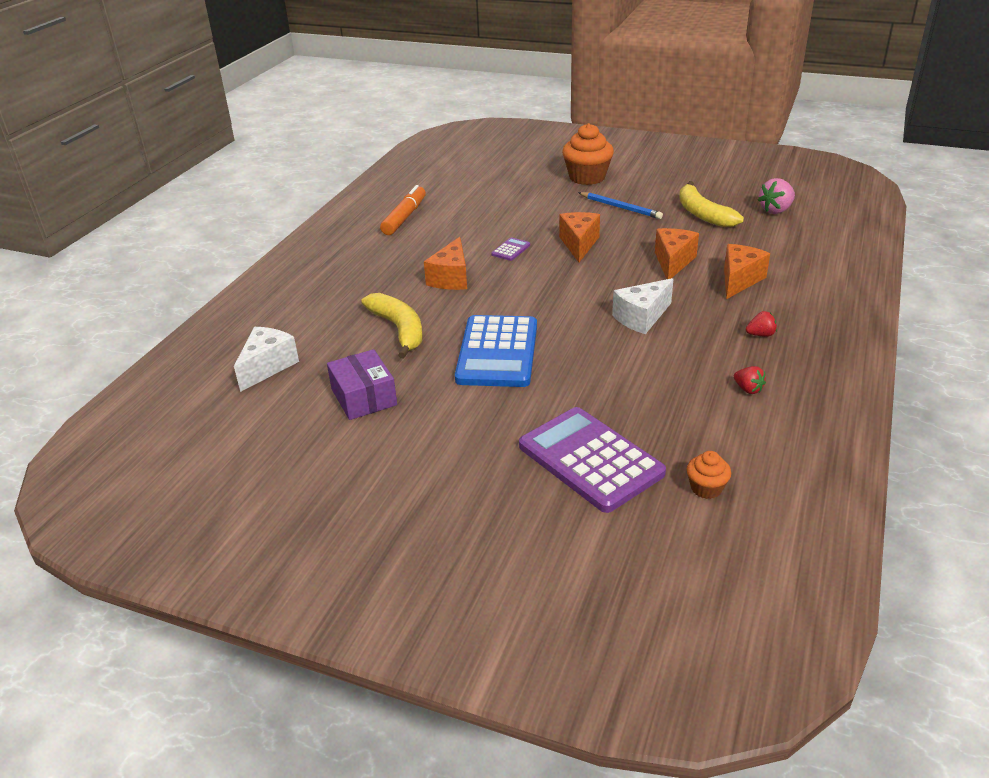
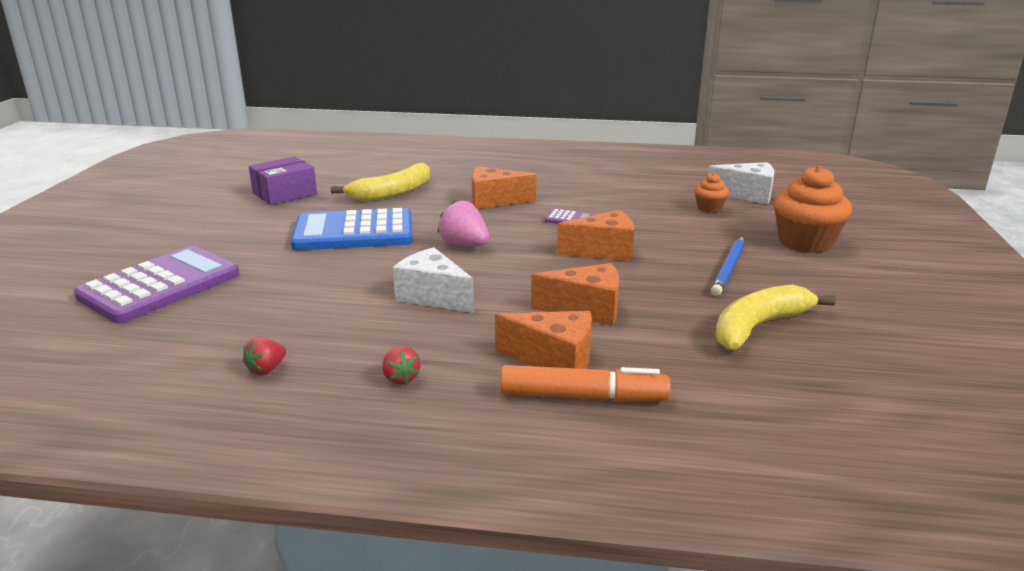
camera: 75 degrees right, 10 degrees down
white cheese [234,327,299,392] -> white cheese moved to [708,162,775,204]
orange marker [380,185,426,235] -> orange marker moved to [500,365,670,402]
orange cupcake [687,451,731,499] -> orange cupcake moved to [694,173,729,213]
pink strawberry [758,178,795,214] -> pink strawberry moved to [437,201,489,246]

